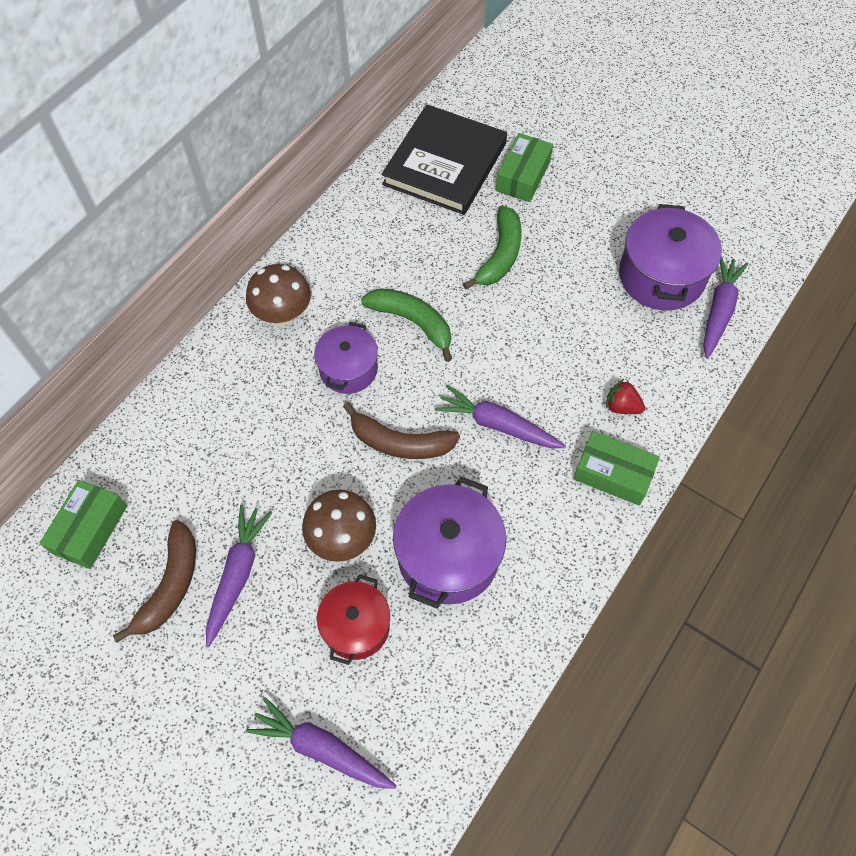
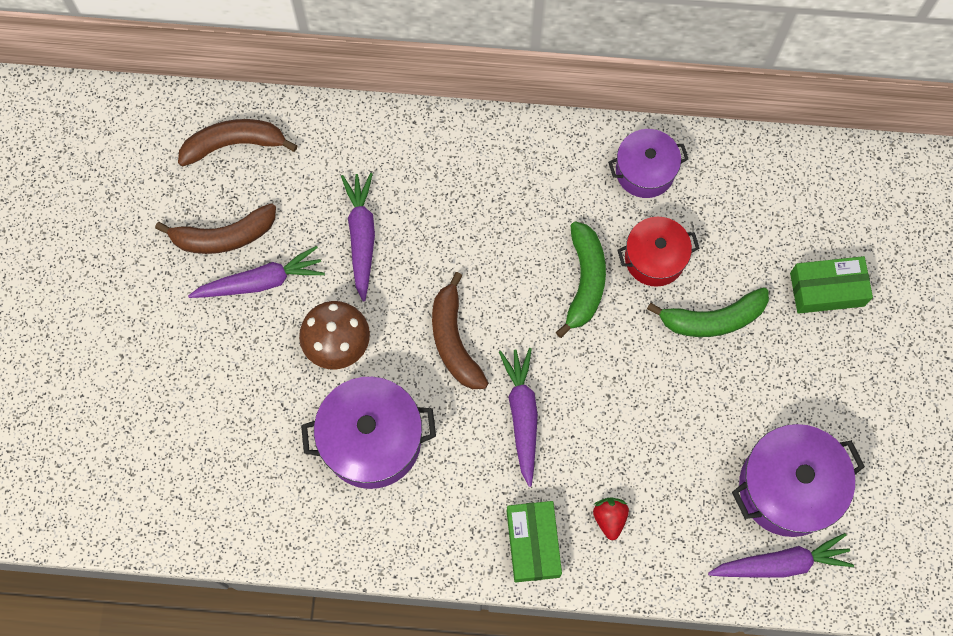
camera: 60 degrees right, 10 degrees up
green box [40,480,127,569] -> brown banana [178,119,298,167]
brown mushroom [246,264,311,325] -> none
purple carrot [246,697,397,789] -> purple carrot moved to [341,173,375,302]
purple pot [314,322,378,394] -> purple pot moved to [608,129,688,198]
red pot [317,574,390,665] -> red pot moved to [617,217,699,287]
black book [381,104,507,215] -> none

